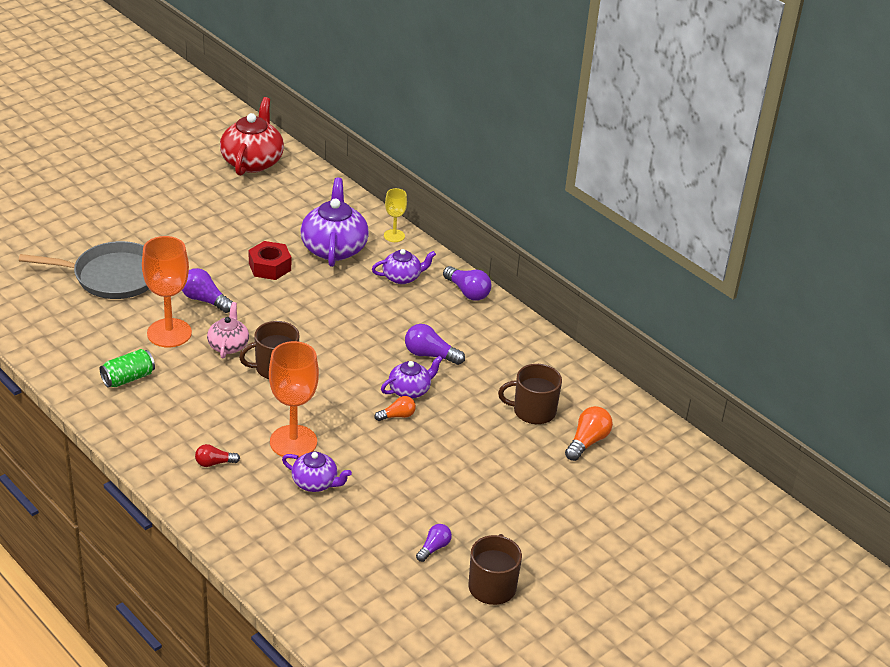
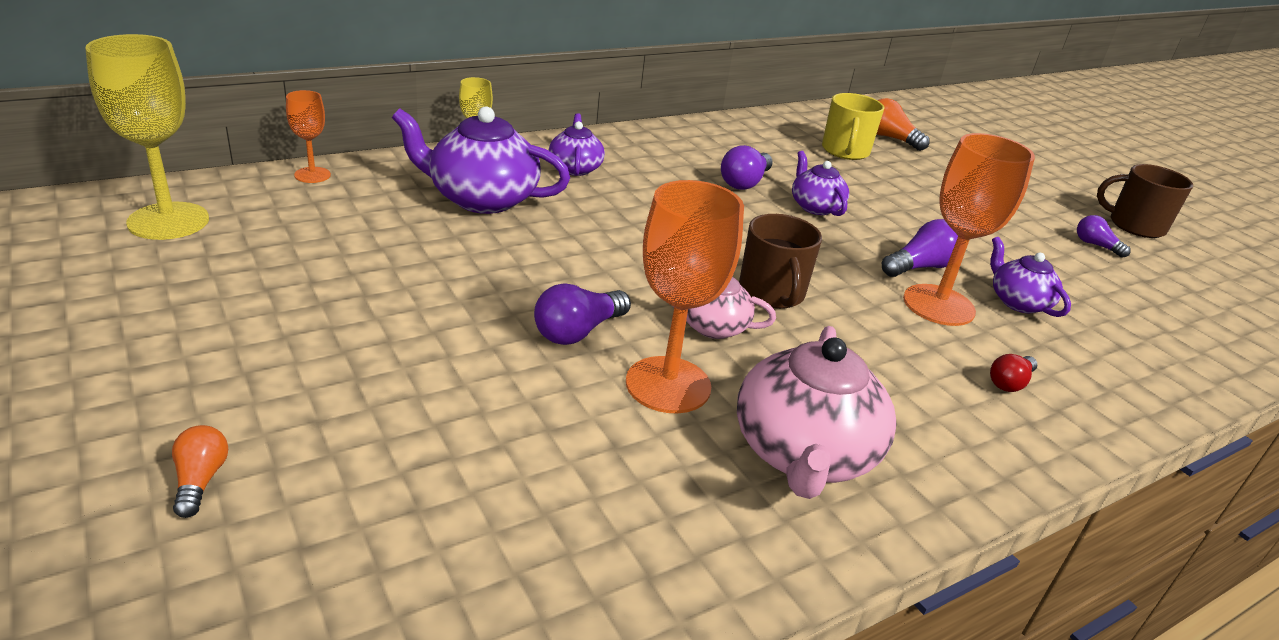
camera: 80 degrees left, 5 degrees down
grey pan [19,241,149,299] -> none
green can [100,349,155,388] -> pink teapot [737,326,897,499]
red light bulb [195,444,240,467] -> red light bulb turned 45 degrees clockwise [990,354,1037,392]
red teapot [220,97,284,176] -> yellow goblet [85,34,209,240]
red nut [248,241,291,280] -> none
purple teapot [282,452,352,492] -> purple teapot turned 60 degrees counterclockwise [990,237,1071,317]
orange light bulb [374,396,416,421] -> orange light bulb moved to [172,425,228,518]
purple light bulb [443,266,491,301] -> purple light bulb moved to [882,219,958,277]
brown mug [498,364,562,424] -> yellow mug [822,93,884,160]
none -> orange goblet [286,90,331,183]

